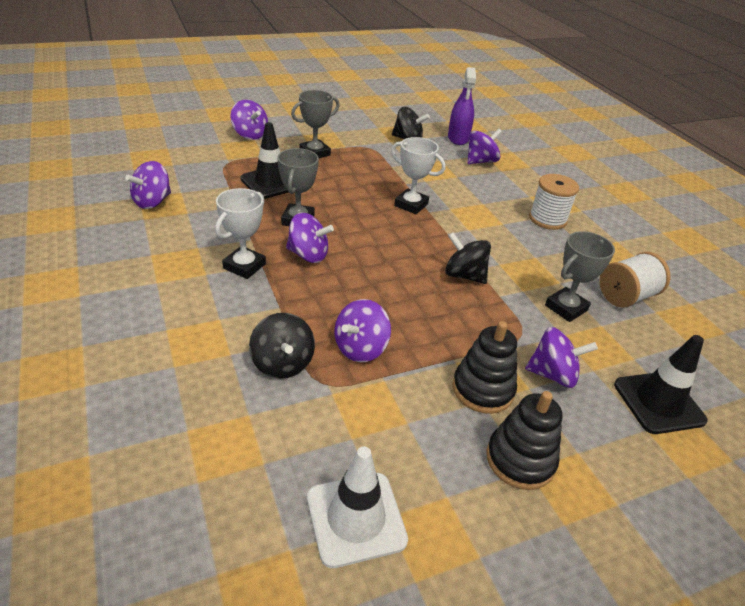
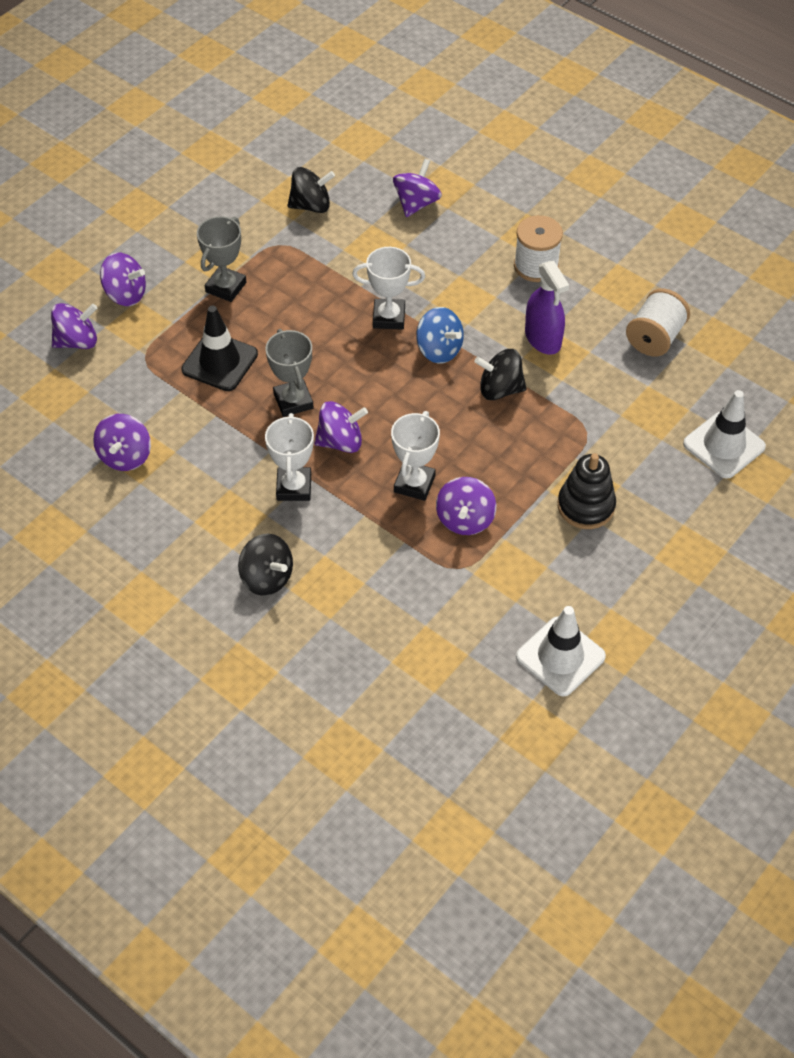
camera: 25 degrees left, 15 degrees up
black spinning top [249,313,315,379] -> black spinning top moved to [238,533,293,596]
purple spray bottle [448,67,476,145] -> purple spray bottle moved to [525,261,569,355]
black stacking toy [486,391,562,490] -> none
purple spinning top [525,327,598,388] -> purple spinning top moved to [51,303,98,349]
grey trophy [545,231,615,322] -> none
black traffic cone [614,335,708,434] -> white traffic cone [683,390,766,479]
none -> white trophy [391,411,440,501]
none -> blue spinning top [416,307,464,363]

